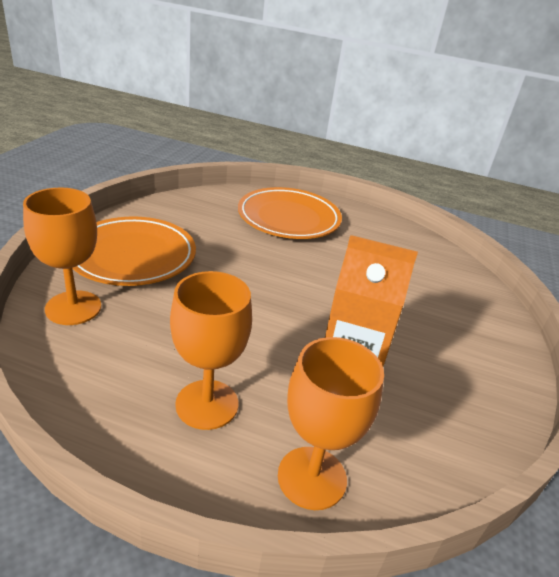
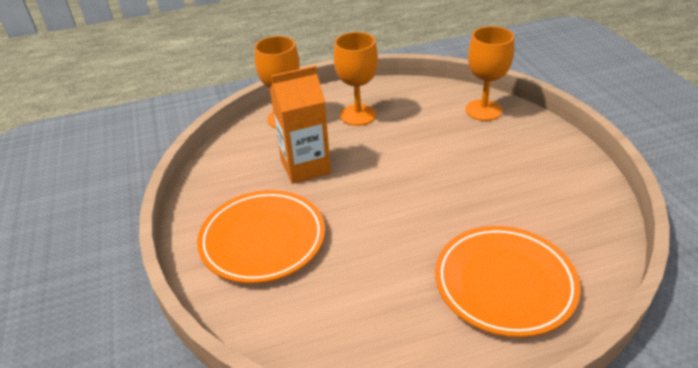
camera: 150 degrees right, 5 degrees up
orange plate [72,217,196,286] -> orange plate moved to [197,190,325,283]

